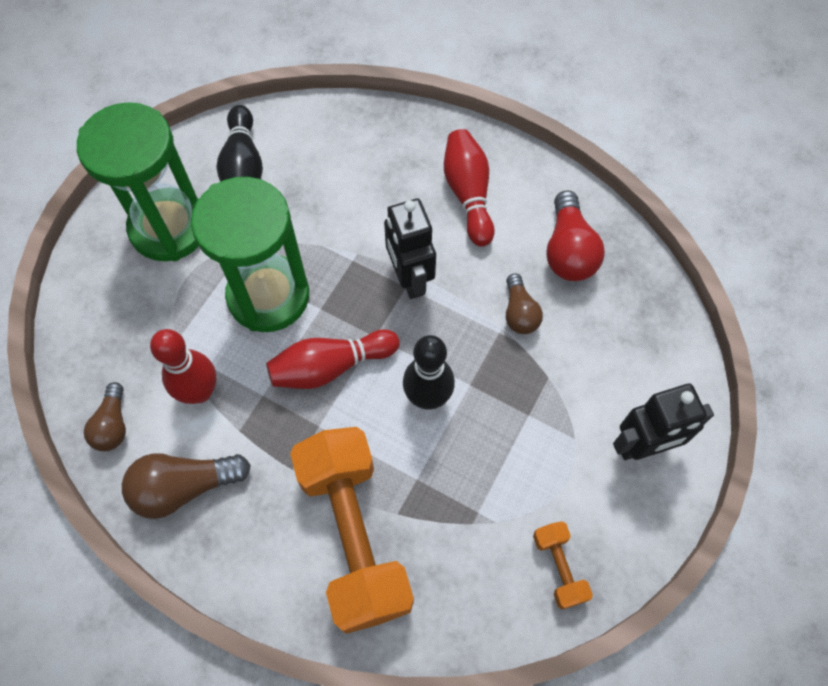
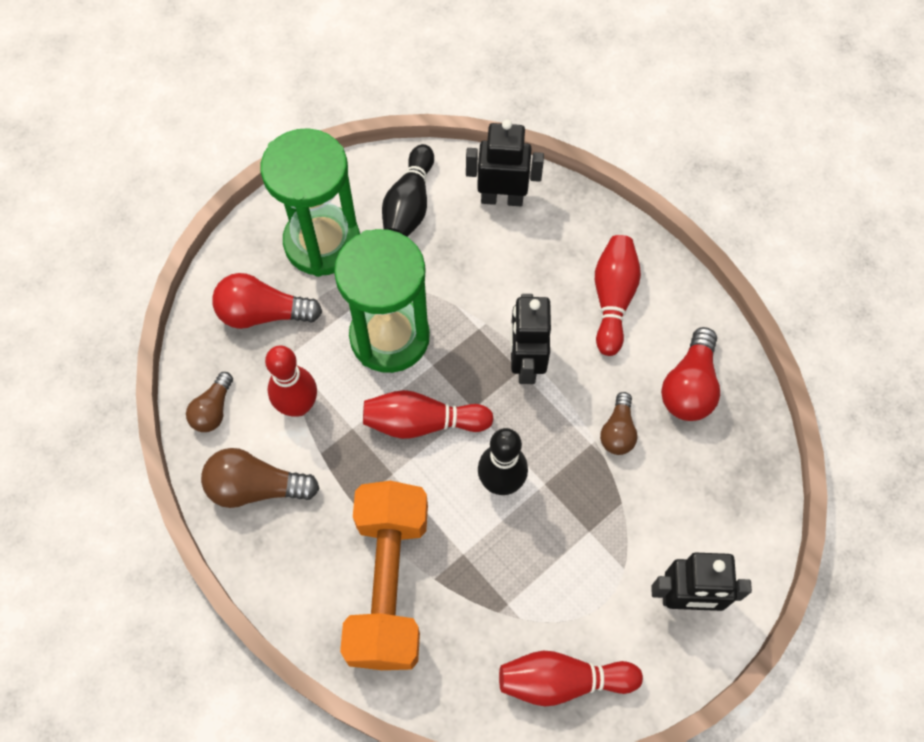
camera: 20 degrees right, 0 degrees up
orange dumbbell [533,521,593,609] -> red bowling pin [499,650,643,706]
none -> red light bulb [212,273,322,329]
none -> black robot [466,119,544,206]

